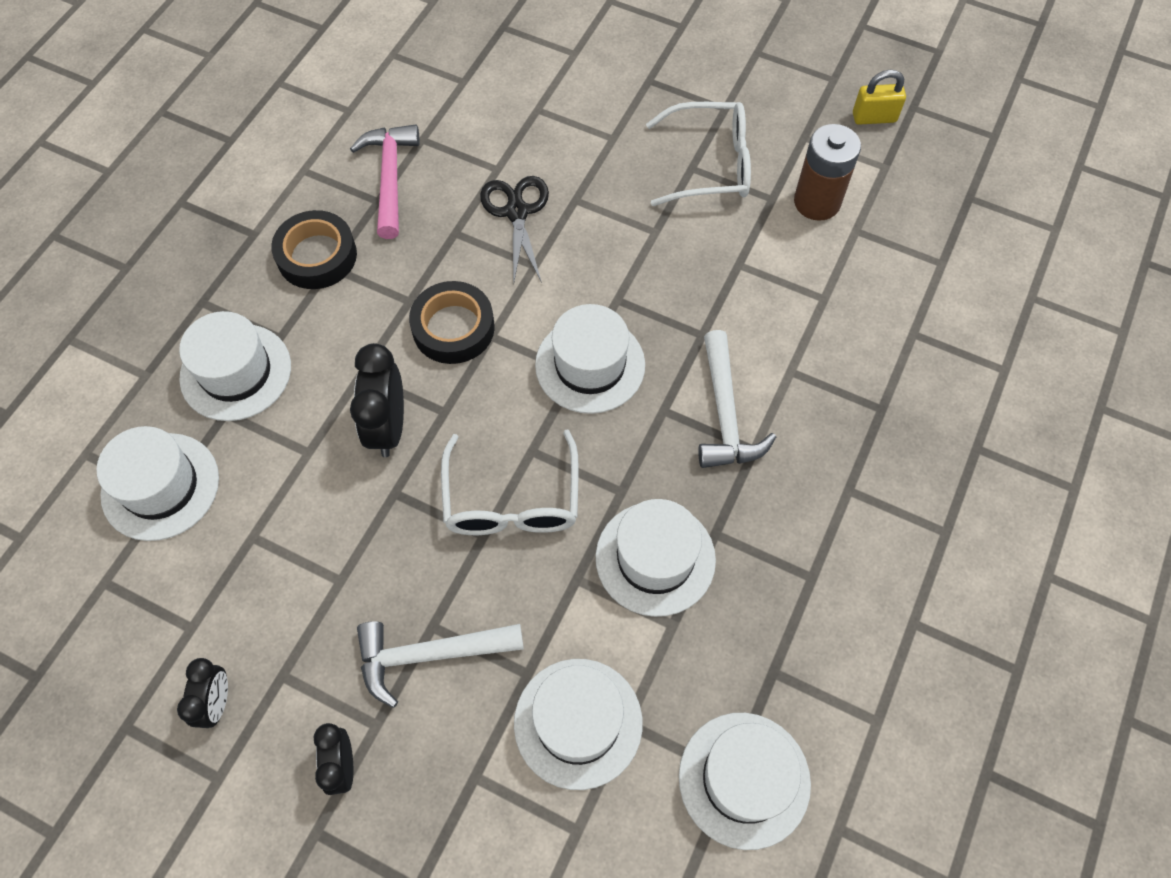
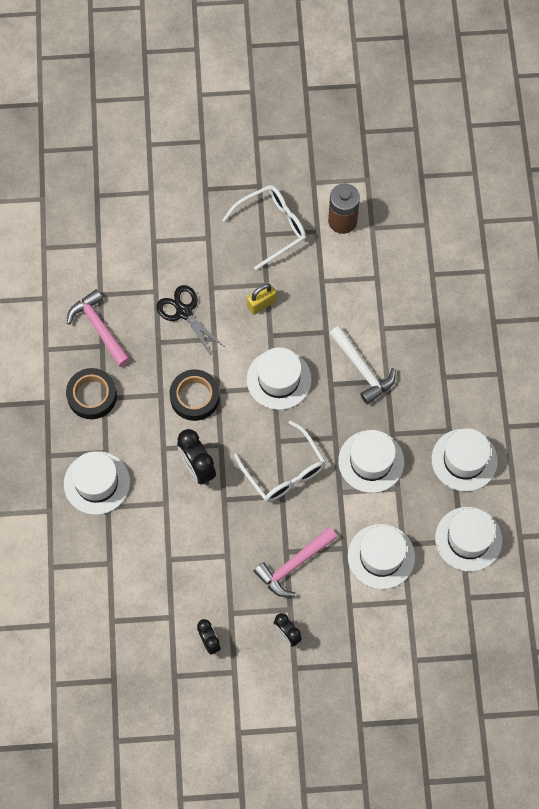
camera: 30 degrees left, 5 degrees up
white hat [97,426,219,541] -> white hat moved to [432,429,498,491]
white hammer [357,621,524,708] -> pink hammer [254,527,337,597]
yellow padlock [853,70,906,125] -> yellow padlock moved to [247,284,276,315]

